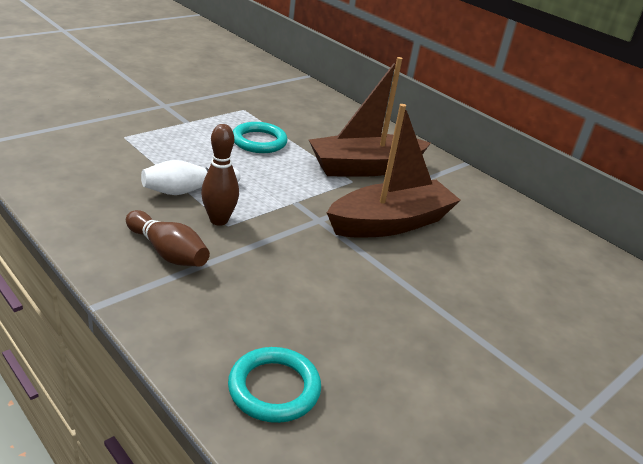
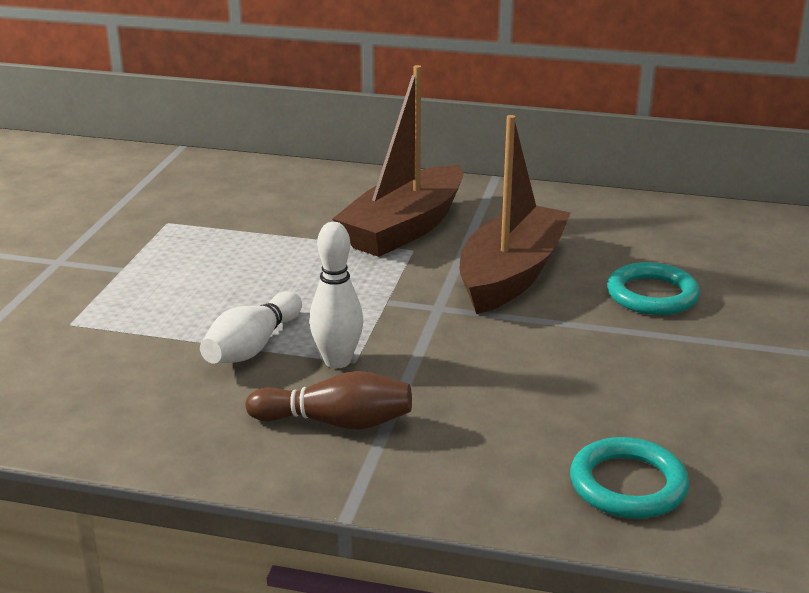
camera: 30 degrees left, 5 degrees down
brown bowling pin [201,124,239,226] -> white bowling pin [309,222,364,368]
turquoise ring [233,122,288,153] -> turquoise ring moved to [607,262,700,315]

